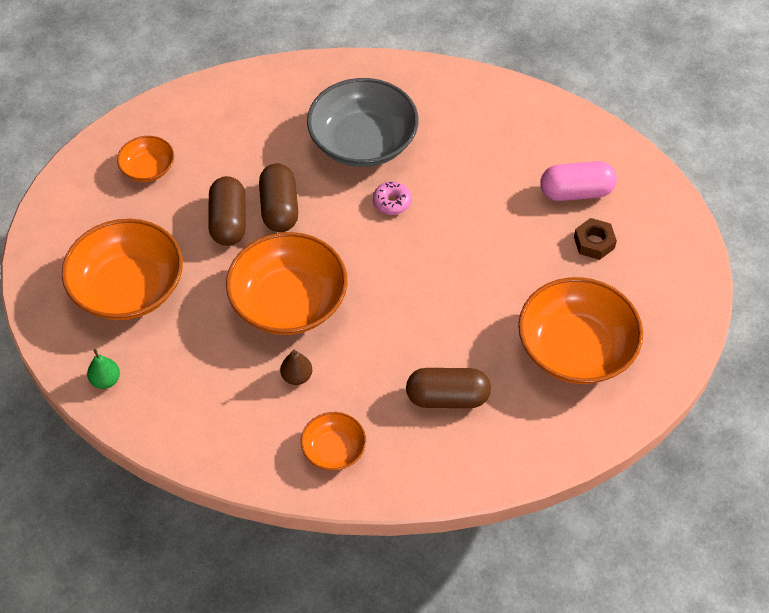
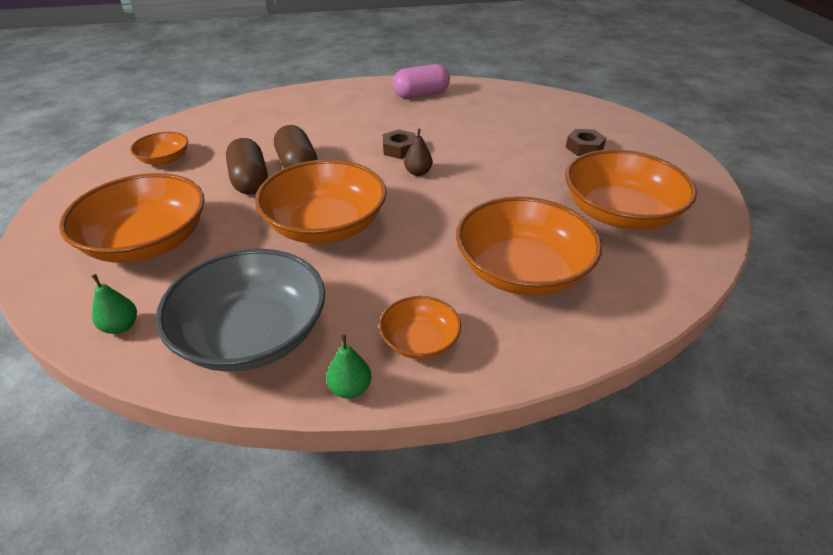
camera: 15 degrees left, 15 degrees down
brown pear [280,350,312,385] -> brown pear moved to [404,129,433,176]
grey bowl [307,78,419,167] -> grey bowl moved to [155,249,325,372]
pink donut [373,182,411,215] -> brown nut [383,129,416,159]
brown capsule [406,368,491,408] -> orange bowl [456,196,602,296]
pink capsule [540,161,617,201] -> pink capsule moved to [392,64,450,98]
none -> green pear [326,334,371,399]

